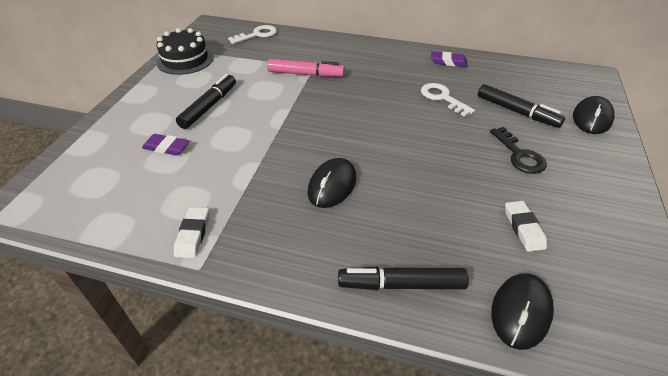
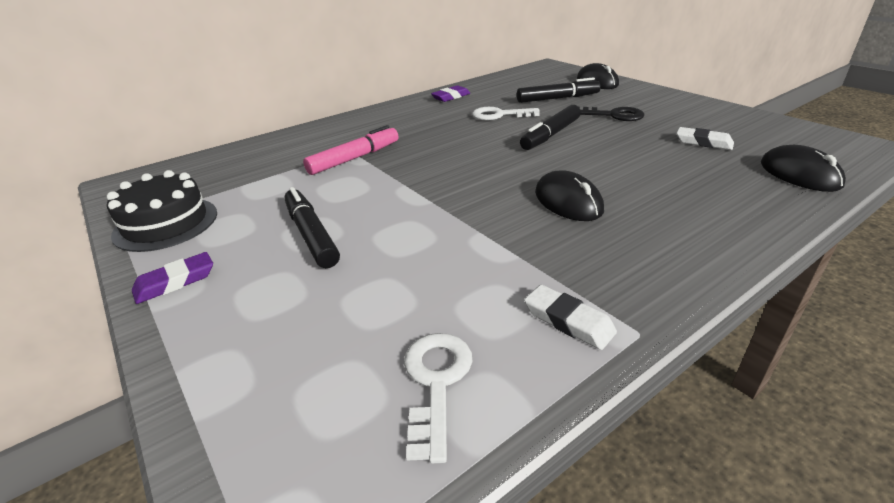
camera: 50 degrees left, 10 degrees down
purple eraser [142,134,189,156] -> purple eraser moved to [132,252,213,304]
white key [228,25,277,44] -> white key moved to [404,333,472,464]
black marker [338,267,469,290] -> black marker moved to [520,105,581,150]

